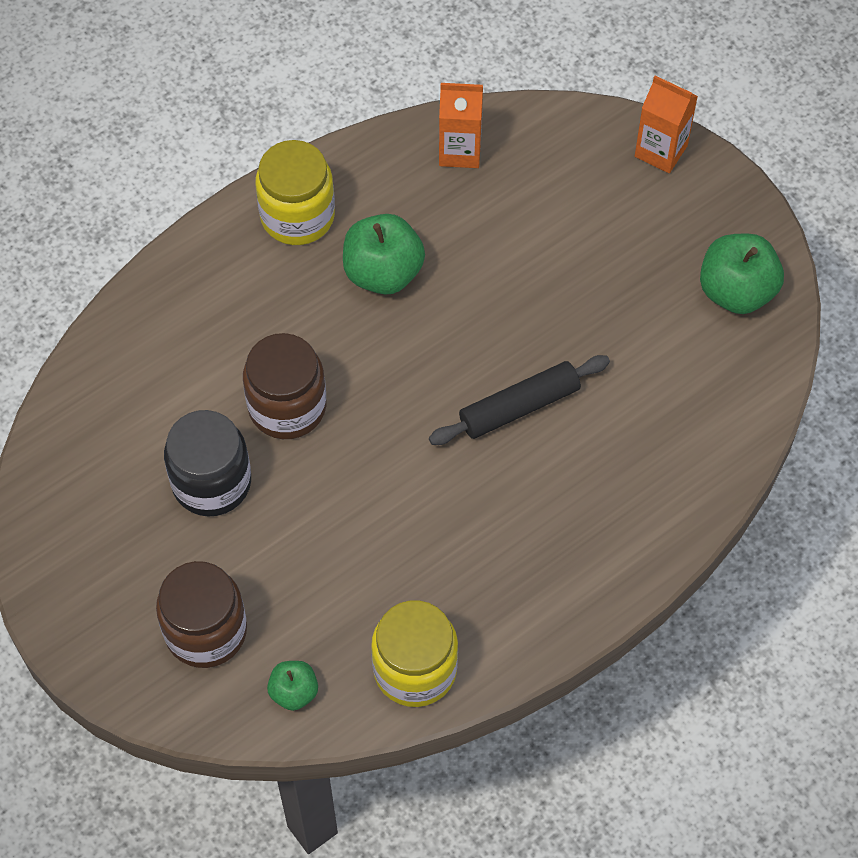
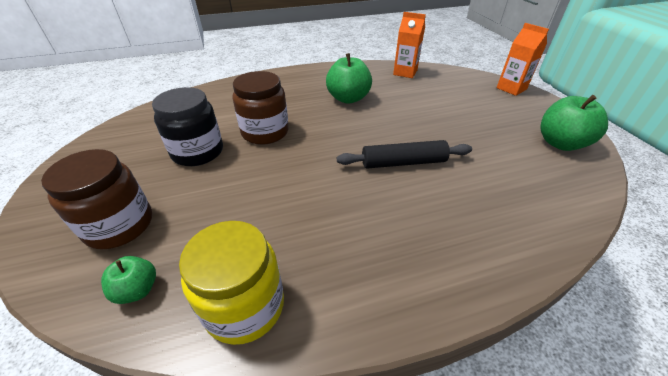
camera: 20 degrees right, 20 degrees down
yellow jar [255,140,335,245] -> none

